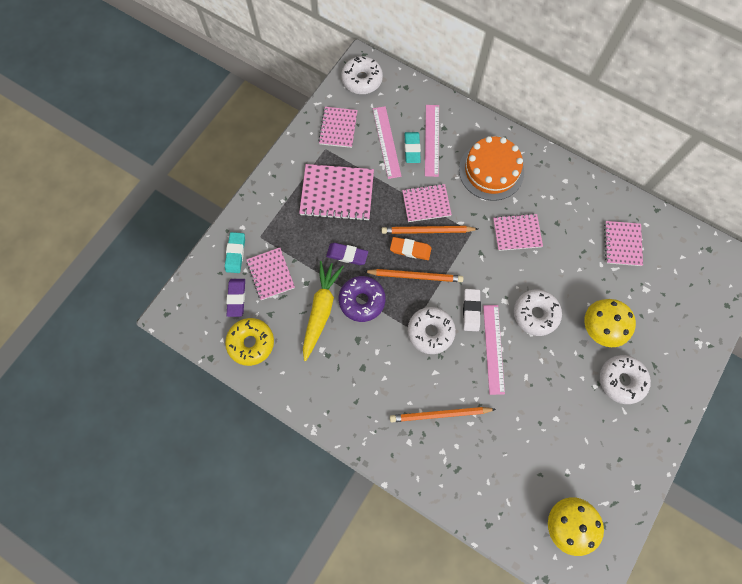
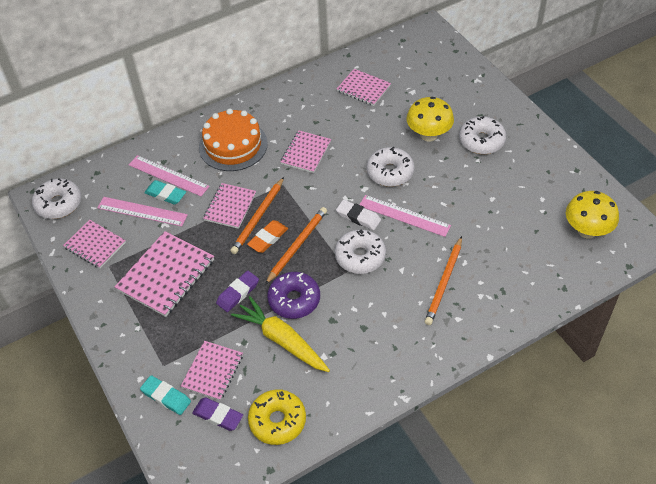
camera: 60 degrees left, 20 degrees down
pink notebook [246,247,295,300] -> pink notebook turned 75 degrees counterclockwise [181,341,243,401]

